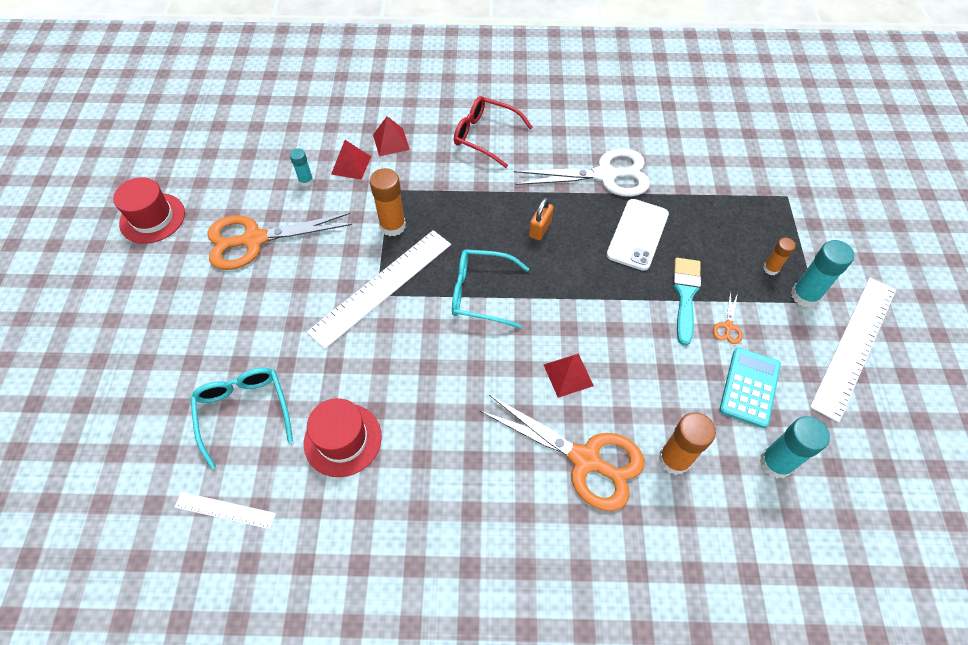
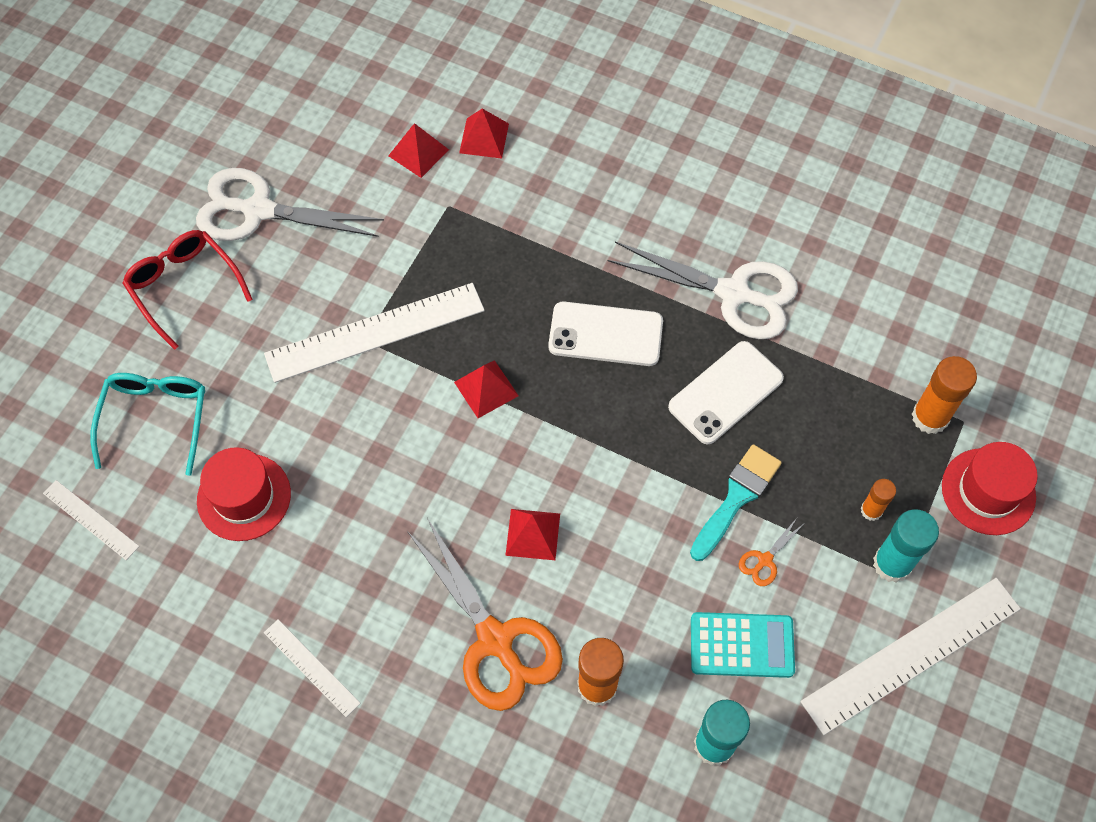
camera: 25 degrees right, 5 degrees up
red hat [113,177,185,244] -> red hat moved to [942,442,1038,535]
orange scissors [207,213,352,270] -> white scissors [196,168,384,241]
turquoise glue stick [290,148,313,187] -> none
orange glue stick [370,168,406,236] -> orange glue stick moved to [912,356,977,434]
turquoise glasses [452,249,529,328] -> red pyramid [454,360,519,418]
red glasses [454,96,533,168] -> red glasses moved to [122,230,253,350]
orange padlock [529,198,554,240] -> white phone [548,302,663,366]
turquoise calculator [719,348,781,428] -> turquoise calculator turned 45 degrees clockwise [691,612,795,678]
none -> white ruler [264,619,360,717]

